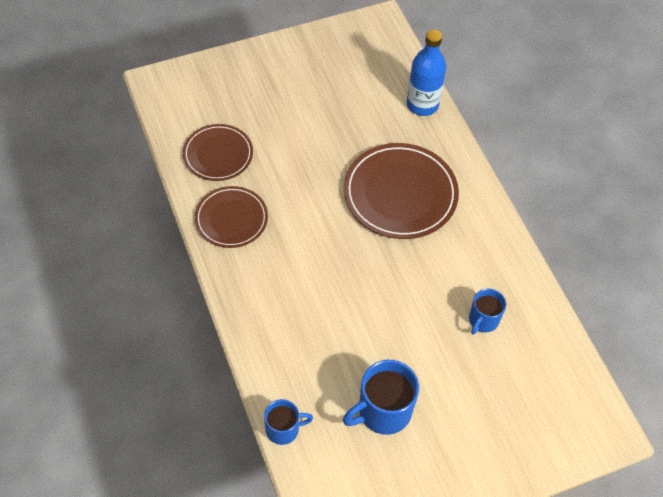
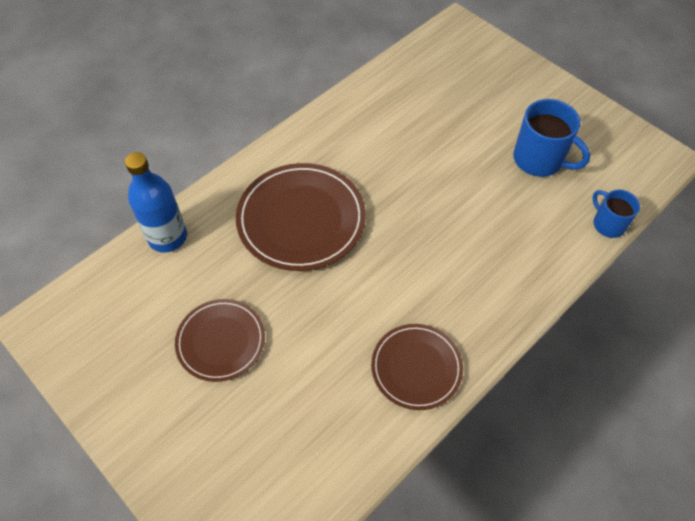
camera: 110 degrees left, 0 degrees up
brown plate [183,124,253,181] -> brown plate moved to [175,299,265,382]
blue mug [469,288,506,334] -> none

